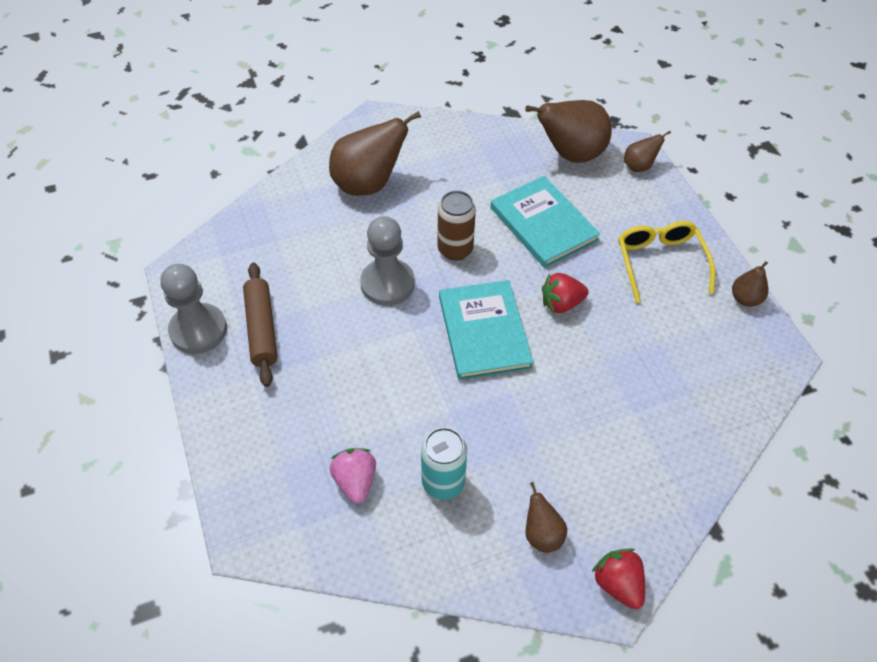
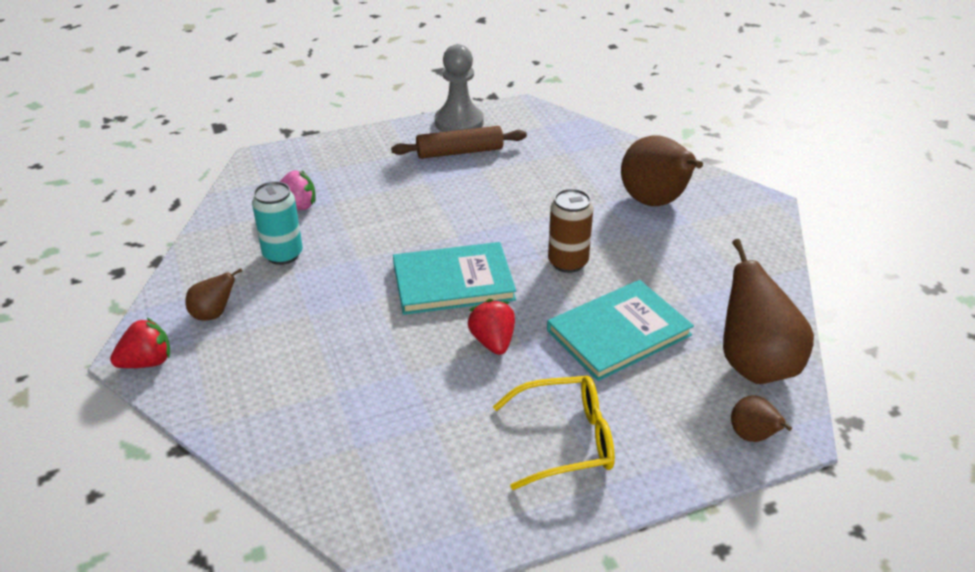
camera: 90 degrees right, 15 degrees down
grey pawn [360,216,415,306] -> none
brown pear [732,261,768,307] -> none

